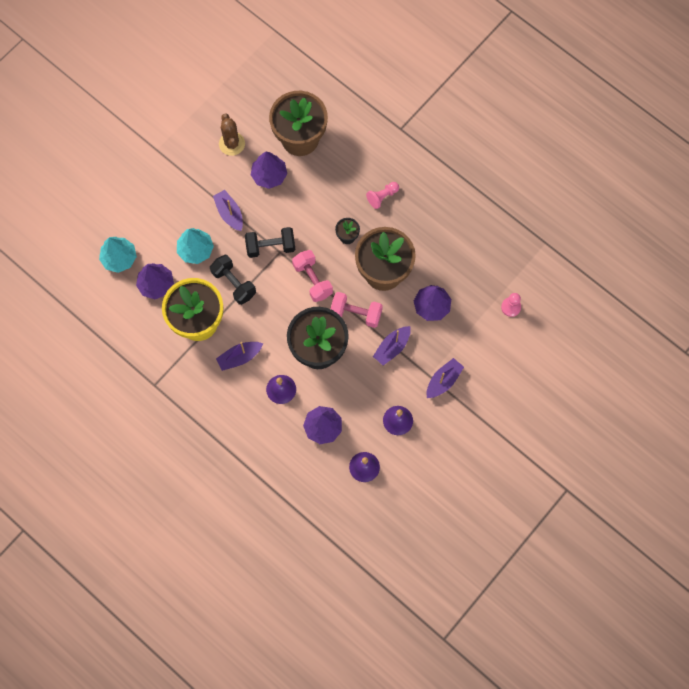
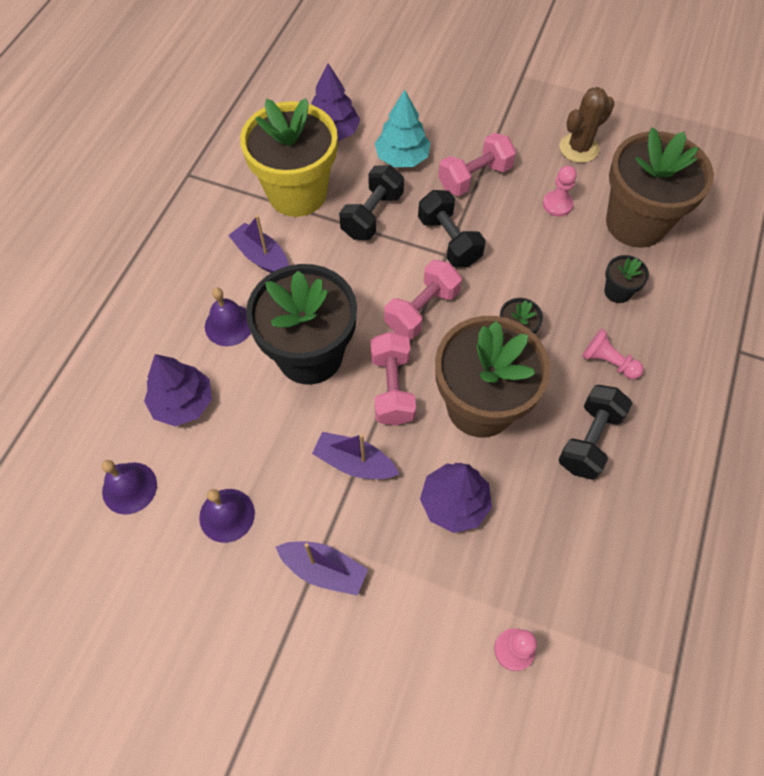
camera: 70 degrees right, 10 degrees down
turquoise tree [99,237,137,273] -> none
purple boat [213,190,243,231] -> pink dumbbell [438,133,516,196]
purple tree [251,152,287,189] -> pink pawn [543,166,577,217]
none -> black dumbbell [558,385,632,480]
none -> black flower pot [604,255,649,303]

